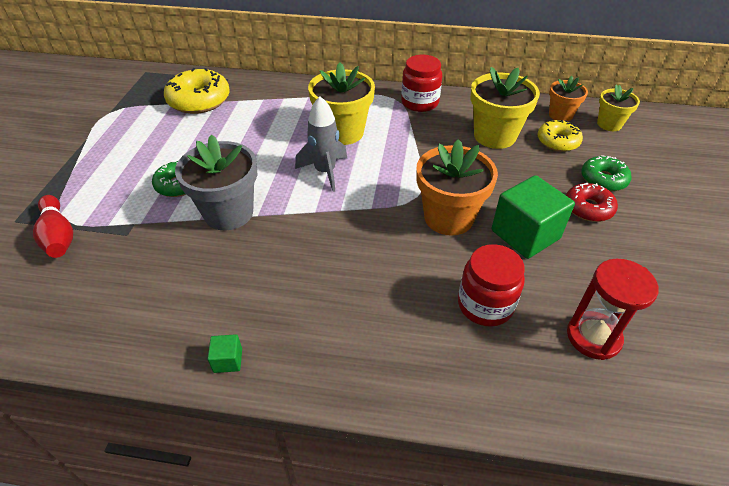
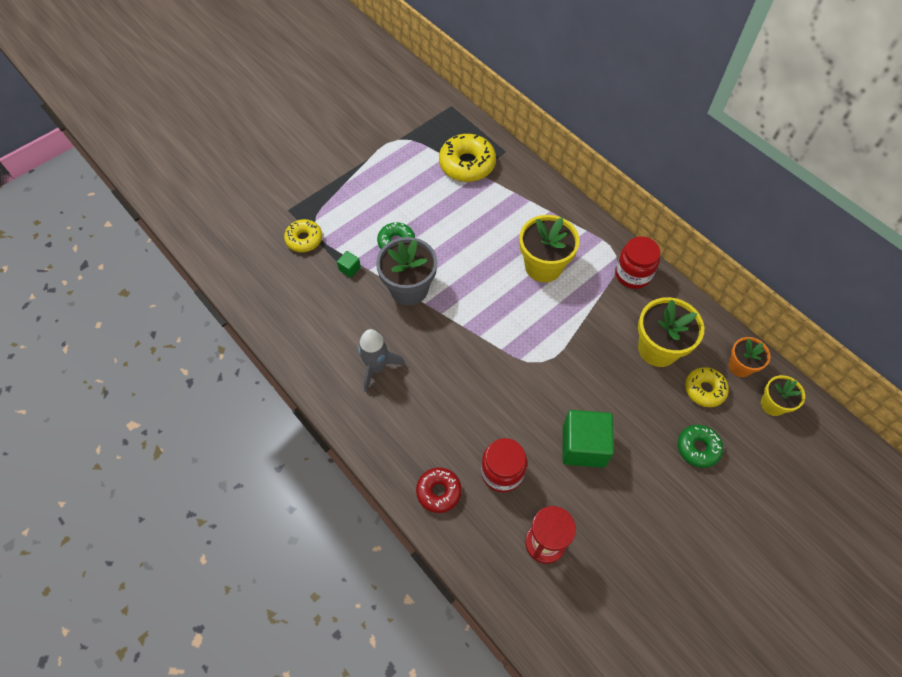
camera: 40 degrees right, 15 degrees up
red bowling pin [33,195,73,258] -> yellow donut [284,219,322,252]
green cube [207,334,242,373] -> green cube moved to [337,251,361,278]
grey rocket [295,96,347,192] -> grey rocket moved to [358,329,405,392]
orange flower pot [416,139,498,235] -> none
red donut [566,182,618,222] -> red donut moved to [416,468,462,513]

